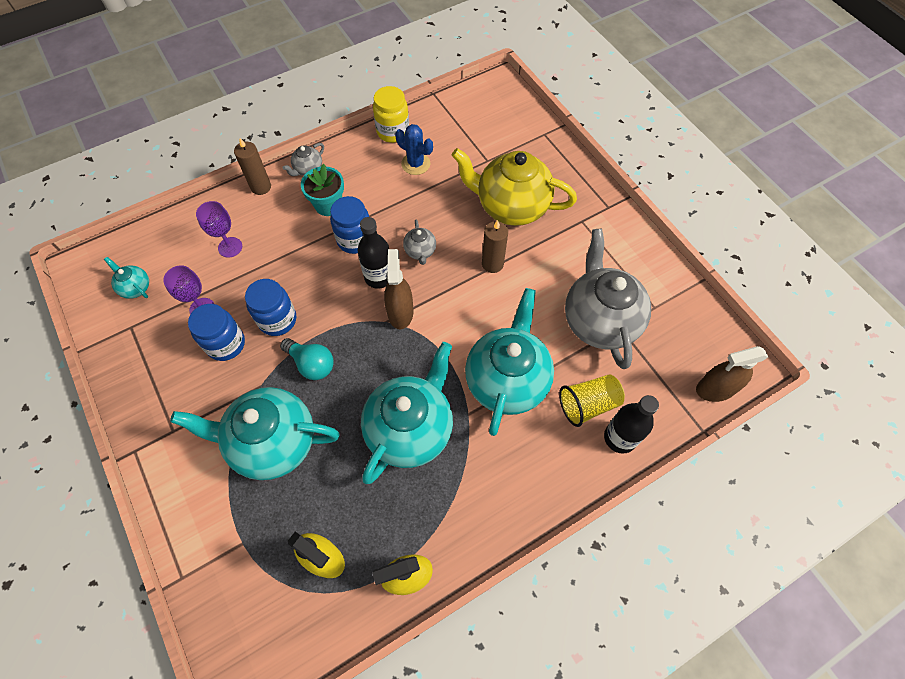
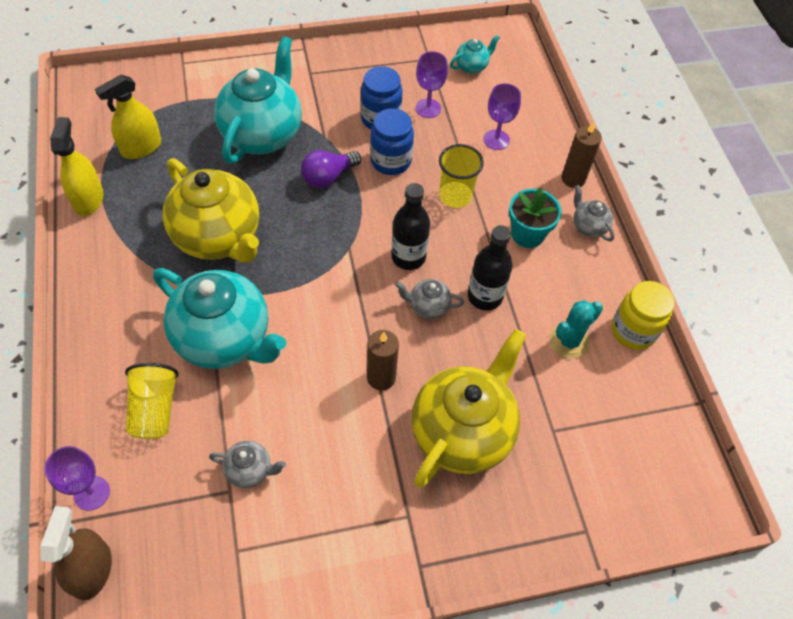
camera: 105 degrees right, 5 degrees down
turquoise light bulb [280,338,334,380] -> purple light bulb [301,150,361,188]
blue jar [330,196,369,254] -> none
turquoise teapot [361,342,453,484] -> yellow teapot [163,158,259,263]
brown spray bottle [384,249,413,329] -> none
blue cactus [395,124,433,175] -> turquoise cactus [549,300,603,359]
grey teapot [565,229,651,369] -> grey teapot [209,441,286,488], size x0.43
black bottle [604,395,659,454] -> black bottle moved to [468,225,513,310]
none -> purple goblet [44,446,110,511]
none -> yellow cup [439,144,484,208]

